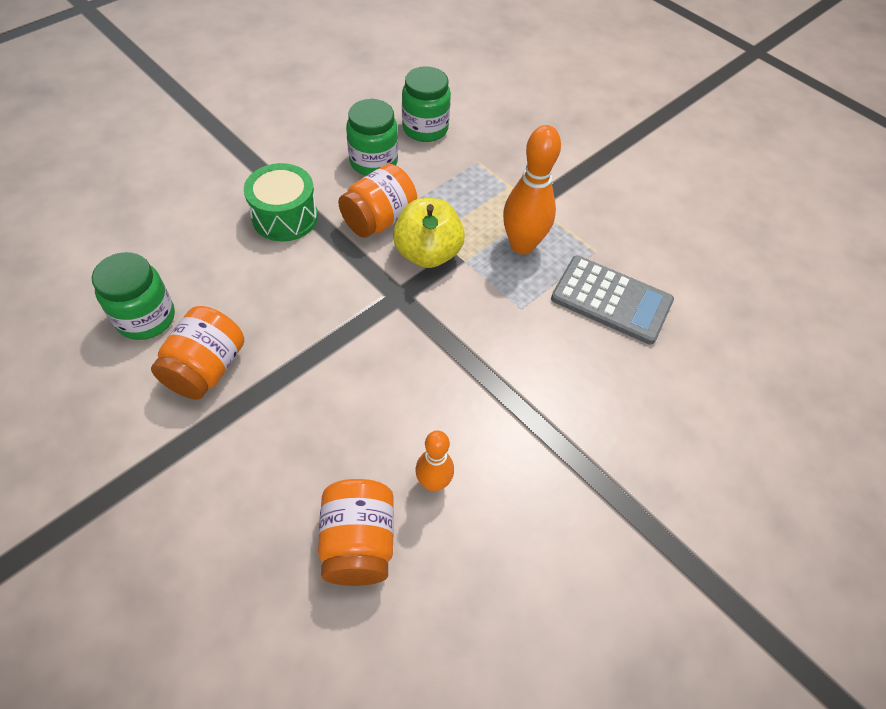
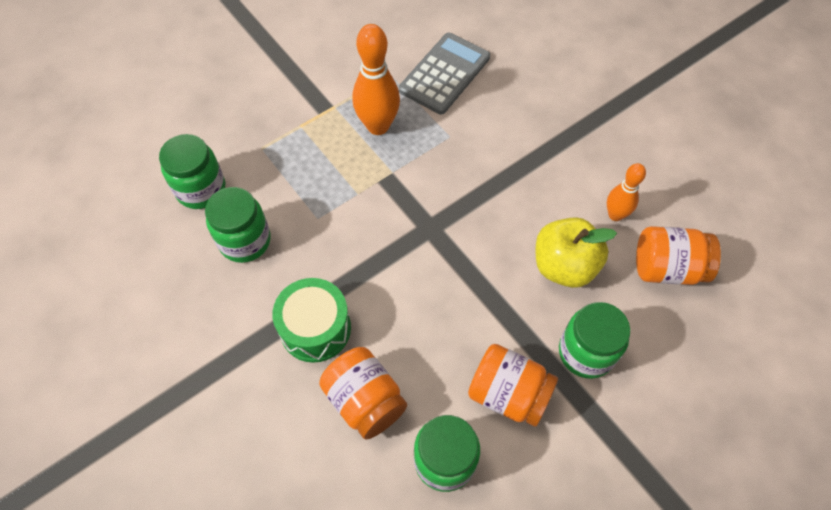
camera: 80 degrees left, 5 degrees up
orange jar [338,164,417,238] -> orange jar moved to [319,347,407,440]
yellow apple [393,198,465,268] -> yellow apple moved to [536,217,617,288]
none -> green jar [559,302,630,379]

